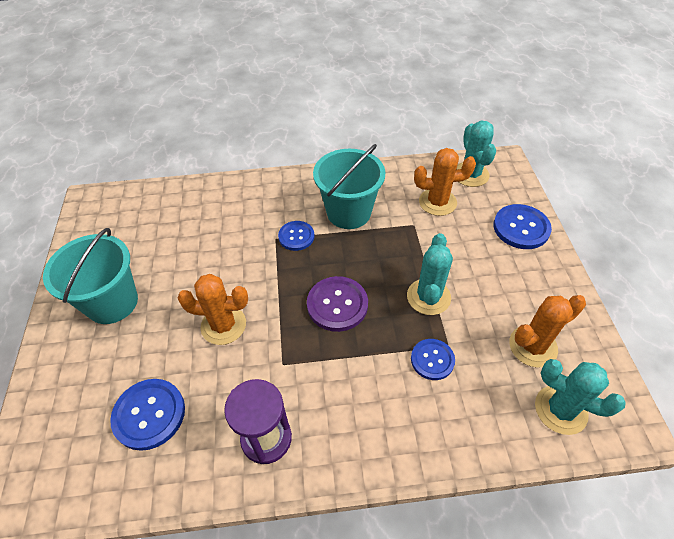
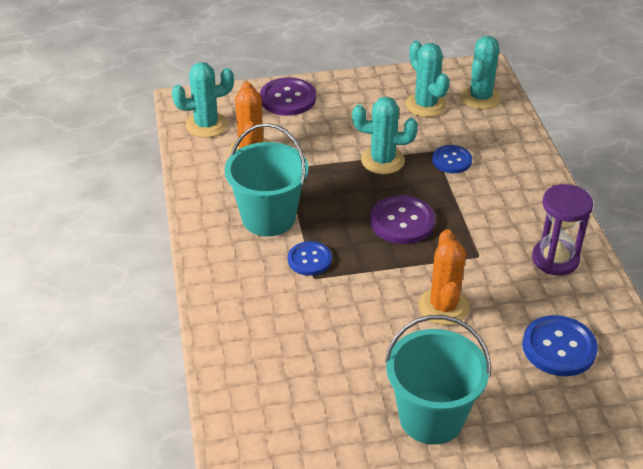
camera: 95 degrees left, 10 degrees down
blue button [493,204,552,249] -> purple button [260,77,316,116]
orange cactus [509,295,586,368] -> turquoise cactus [405,41,450,117]

